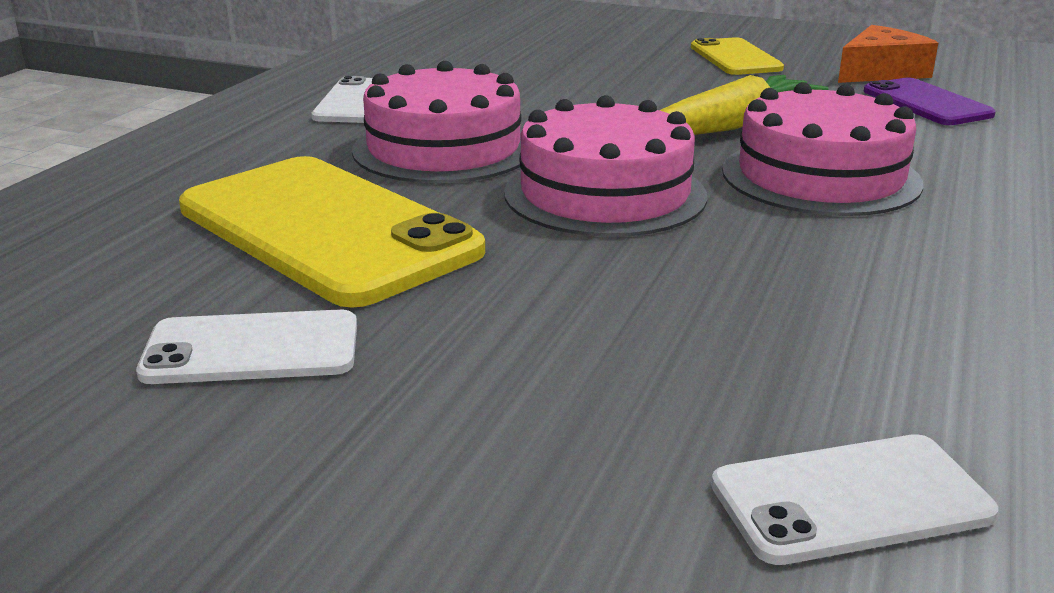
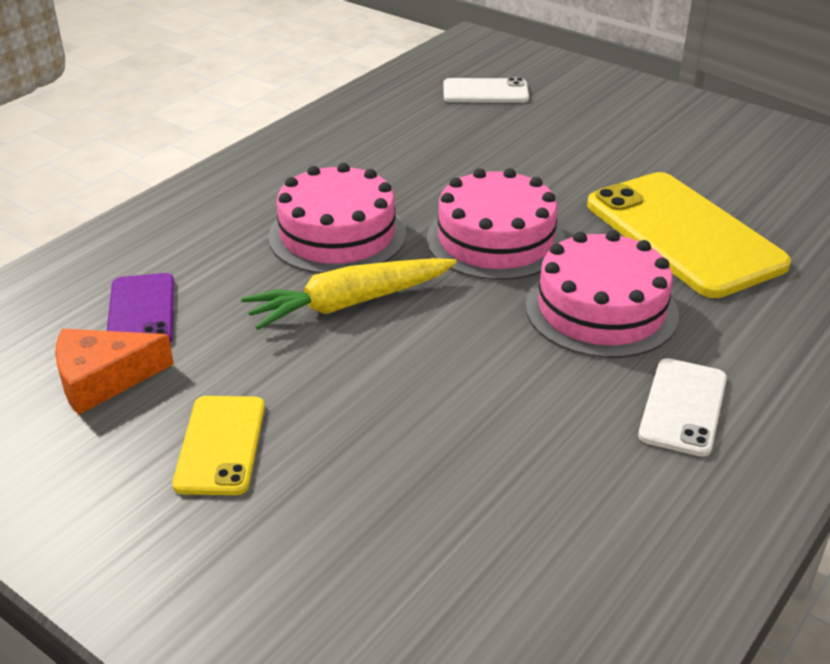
camera: 165 degrees left, 10 degrees up
white phone [136,309,357,384] -> none

